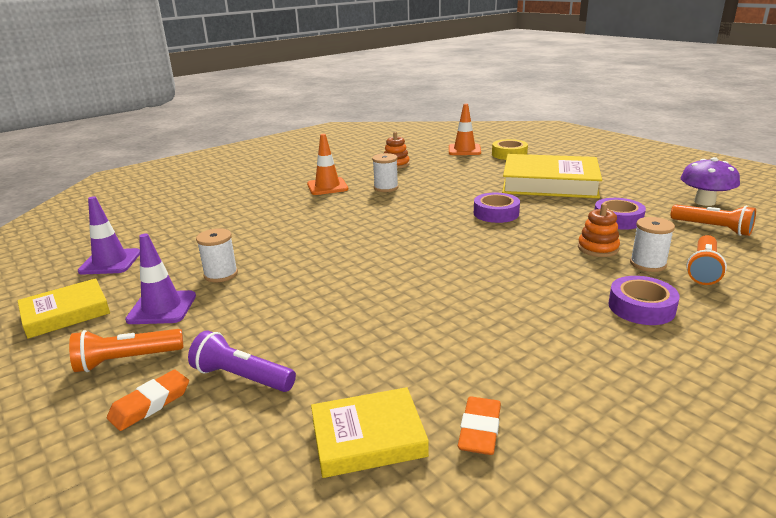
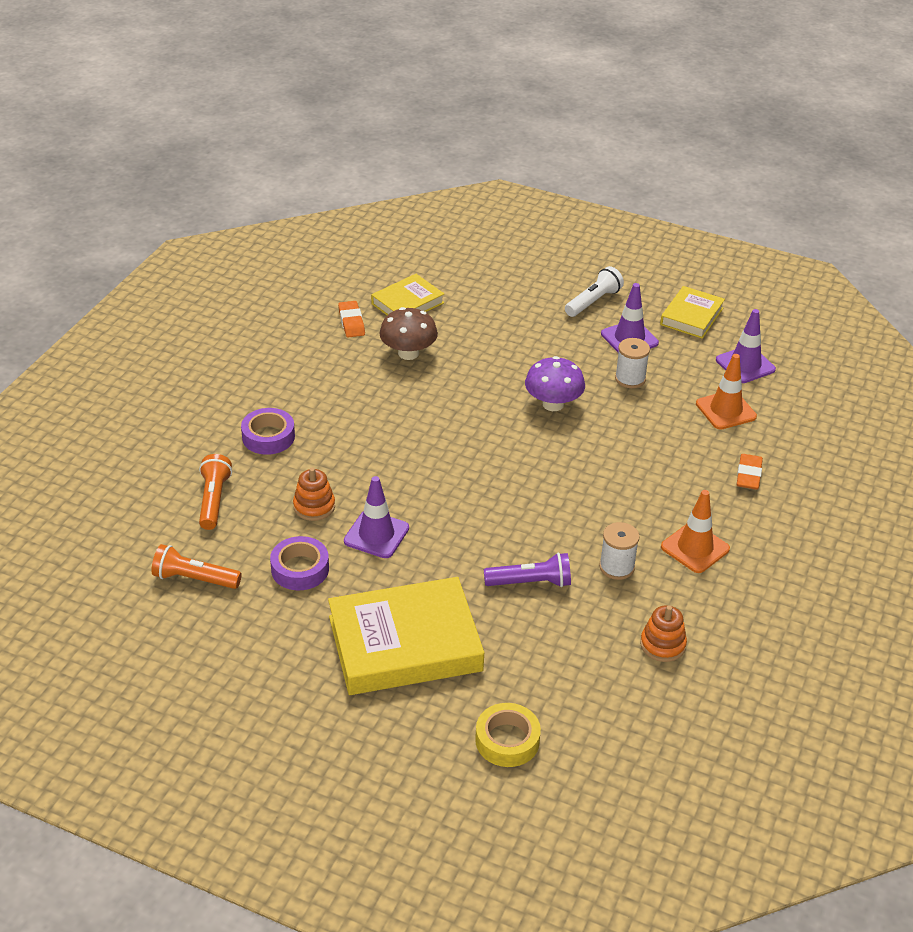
camera: 150 degrees right, 15 degrees up
orange flashlight [69,329,184,372] -> white flashlight [565,266,624,317]
orange eraser [107,370,189,431] -> orange eraser moved to [736,454,763,490]
purple flashlight [188,331,296,392] -> purple flashlight moved to [484,553,571,587]
orange traffic cone [449,104,481,155] -> orange traffic cone moved to [696,354,757,430]
purple tape [474,193,520,223] -> none
white spool [630,217,675,272] -> none
purple mushroom [680,157,740,206] -> purple mushroom moved to [525,356,585,411]
none -> purple traffic cone [344,476,409,558]
none -> brown mushroom [379,307,438,360]

